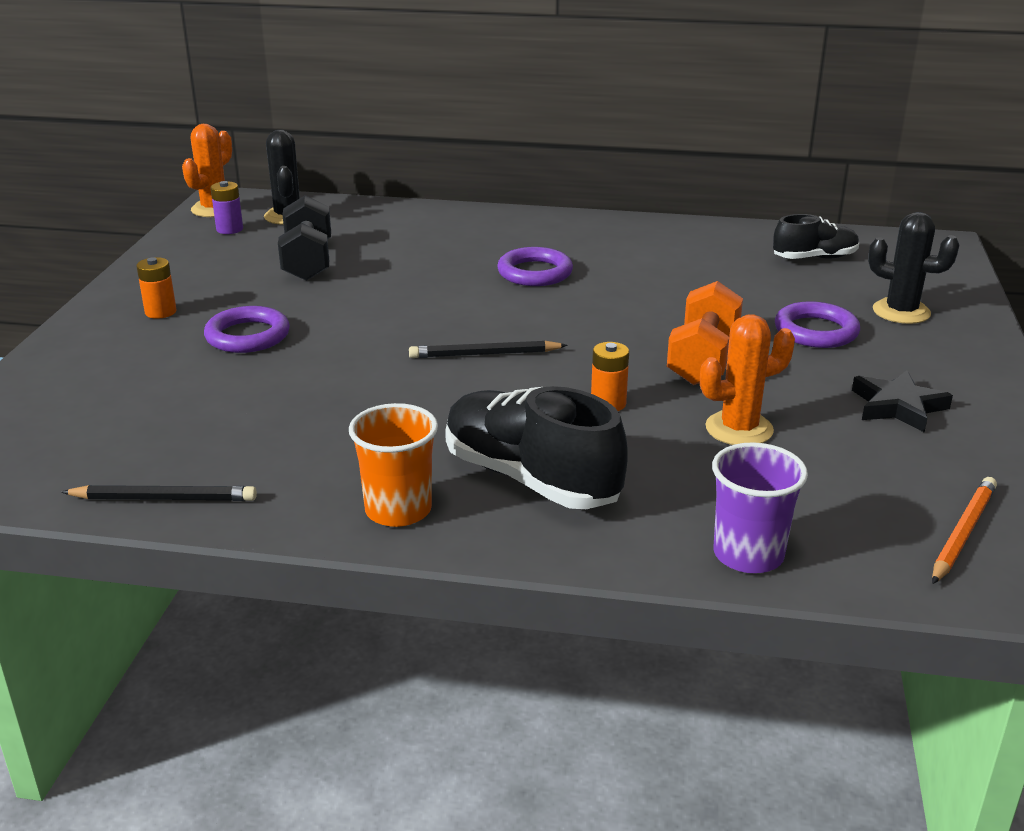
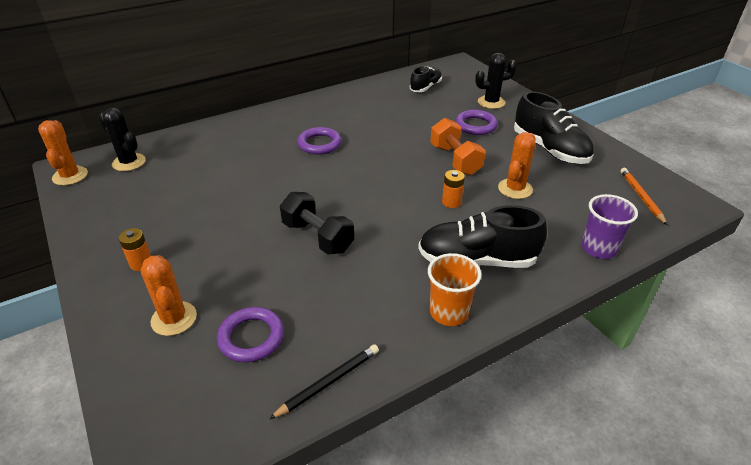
camera: 40 degrees left, 10 degrees up
purple ring [204,306,290,353] -> purple ring moved to [217,307,284,362]
purple battery [211,181,243,234] -> none
black dumbbell [278,195,331,281] -> black dumbbell moved to [280,192,354,255]
black pencil [409,340,568,358] -> none
black star [852,370,953,433] -> black shoe [514,91,594,164]
none -> orange cactus [141,255,197,336]

